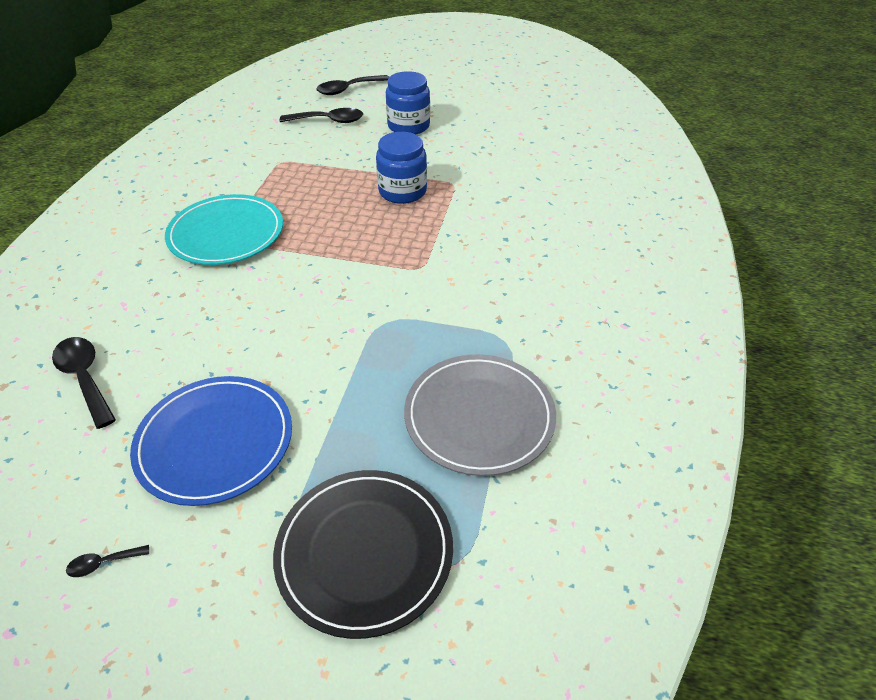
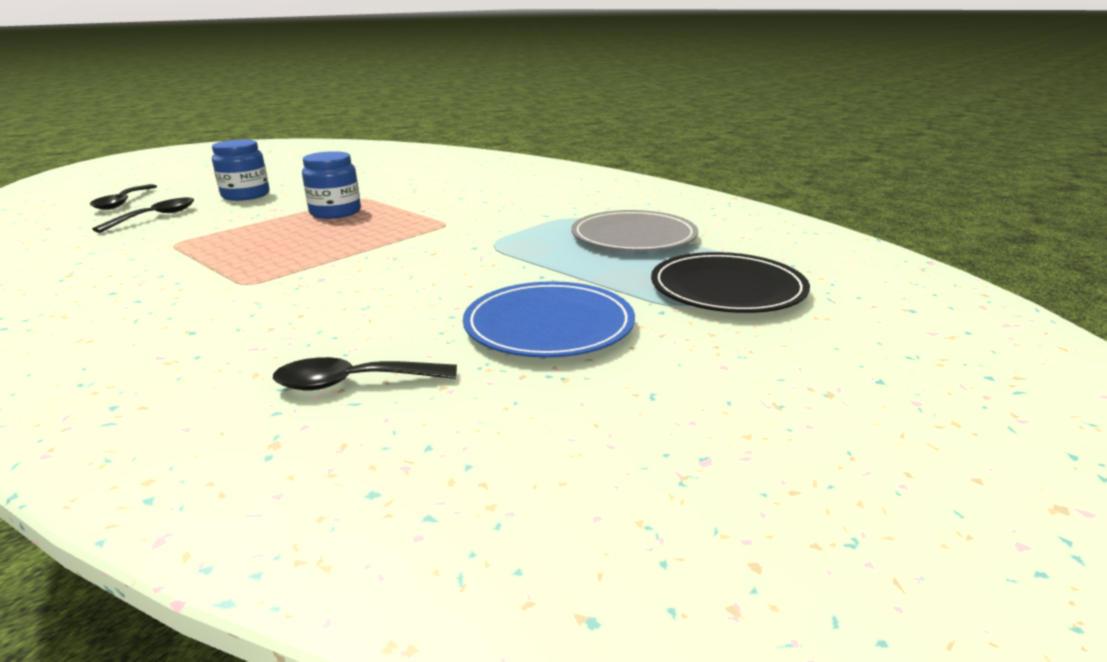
camera: 60 degrees left, 20 degrees down
black spoon [66,545,149,577] -> none
turquoise plate [165,194,283,265] -> none

